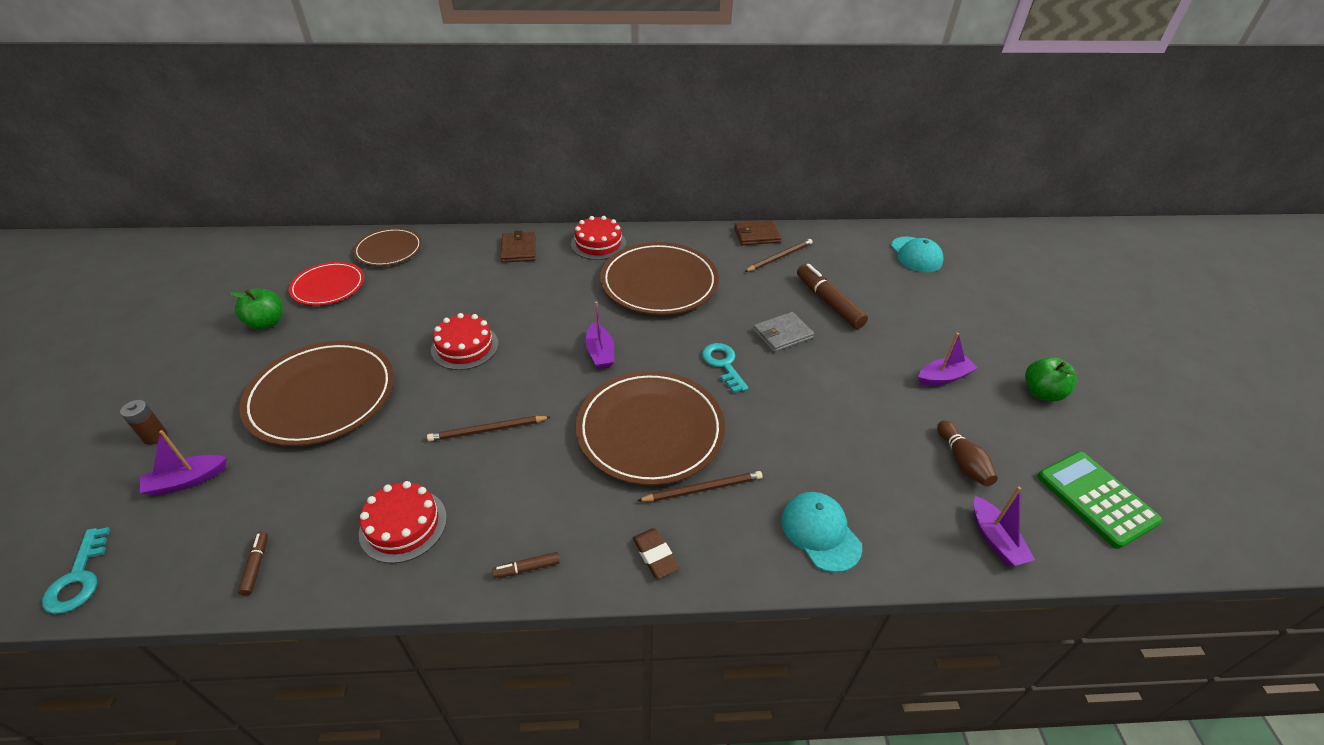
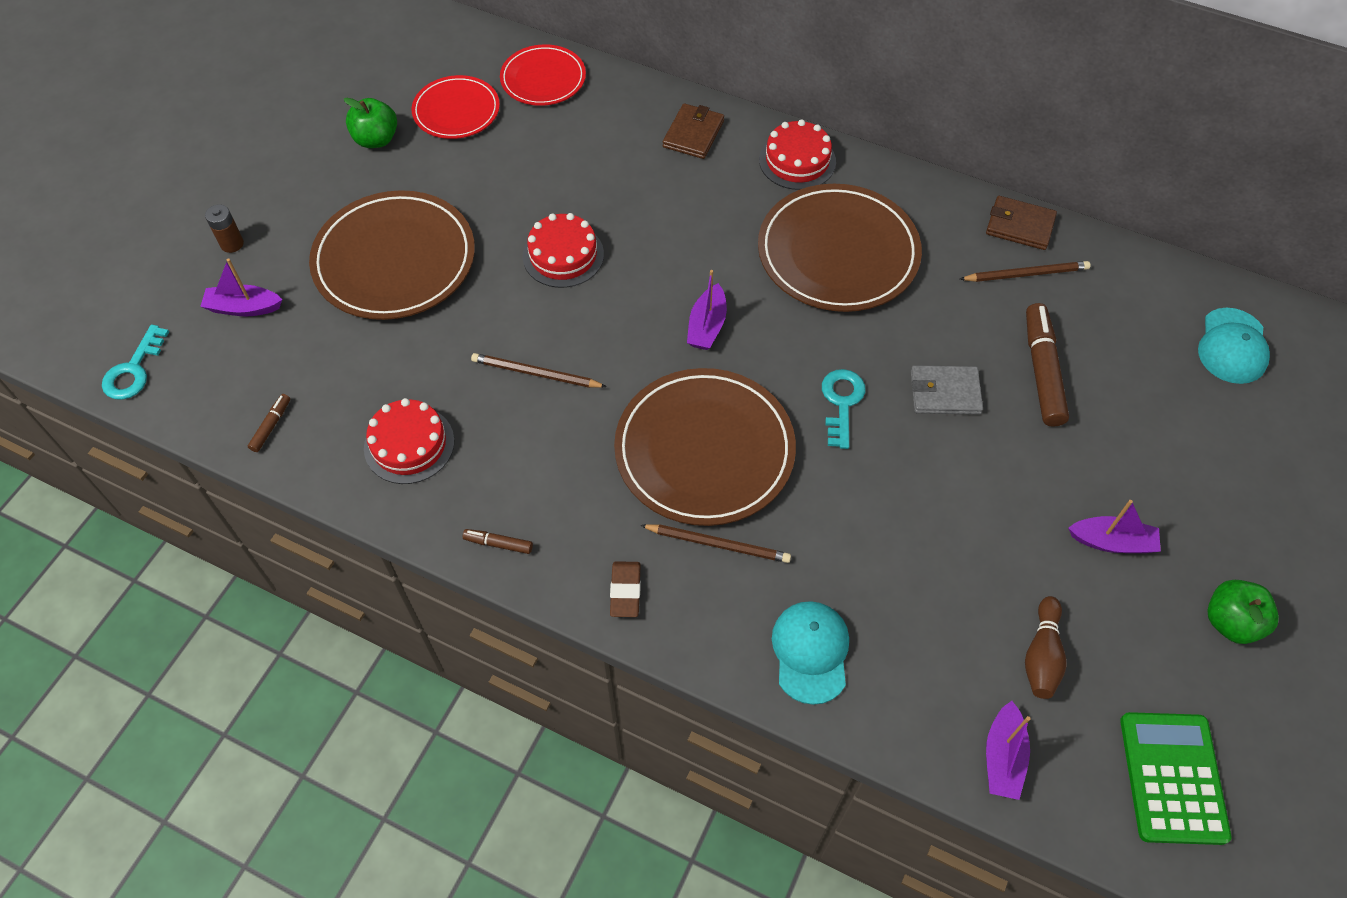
camera: 30 degrees right, 15 degrees up
brown plate [353,228,422,266] -> red plate [500,44,586,106]

